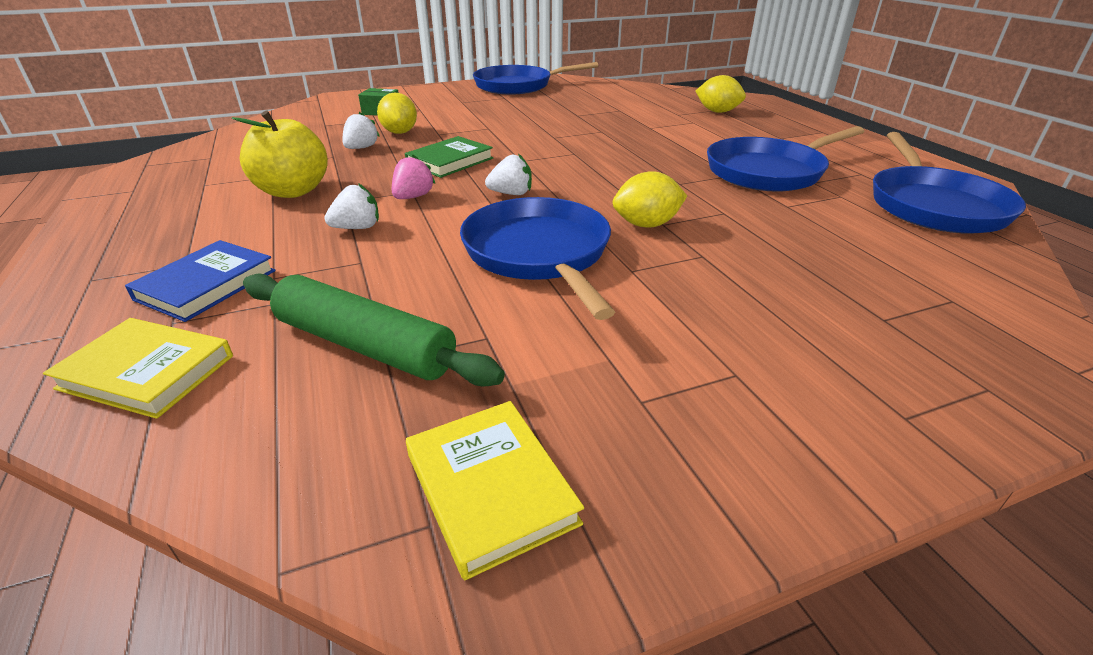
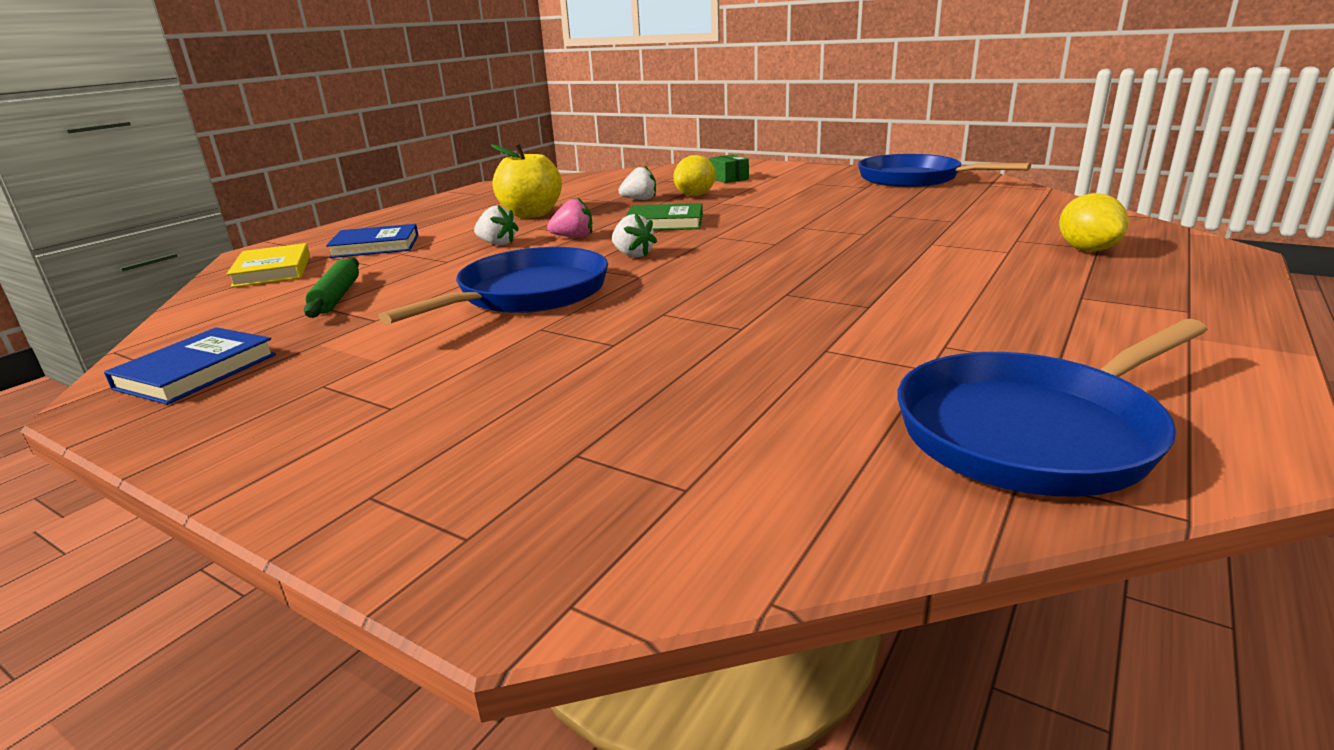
camera: 55 degrees right, 10 degrees down
green rolling pin [243,273,505,386] -> green rolling pin [304,257,359,318], size x0.64
yellow book [406,401,584,580] -> blue book [104,327,276,405]
yellow lemon [613,171,687,227] -> none
blue pan [707,126,864,192] -> none

